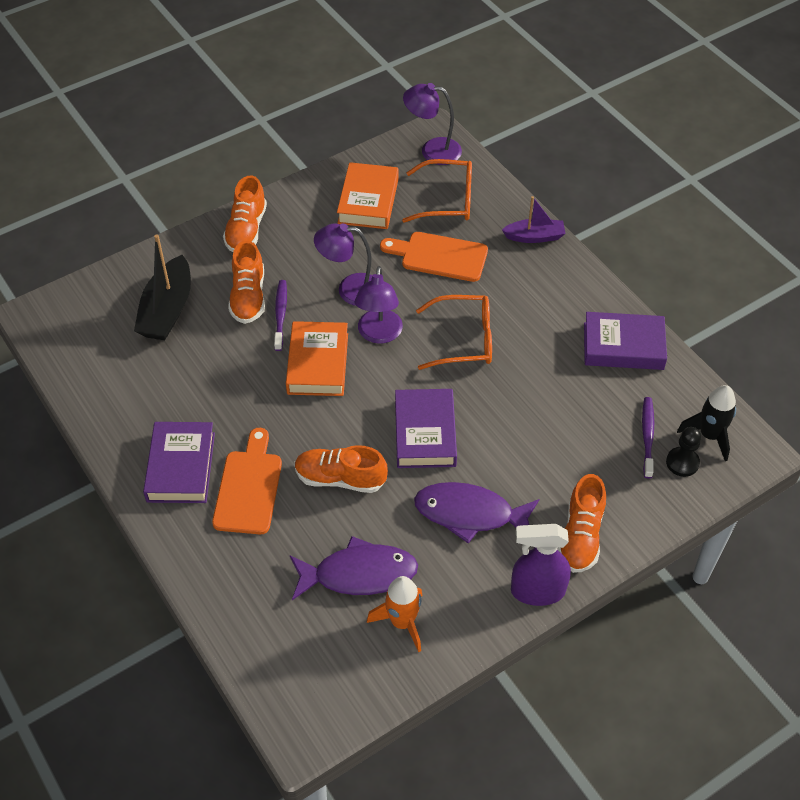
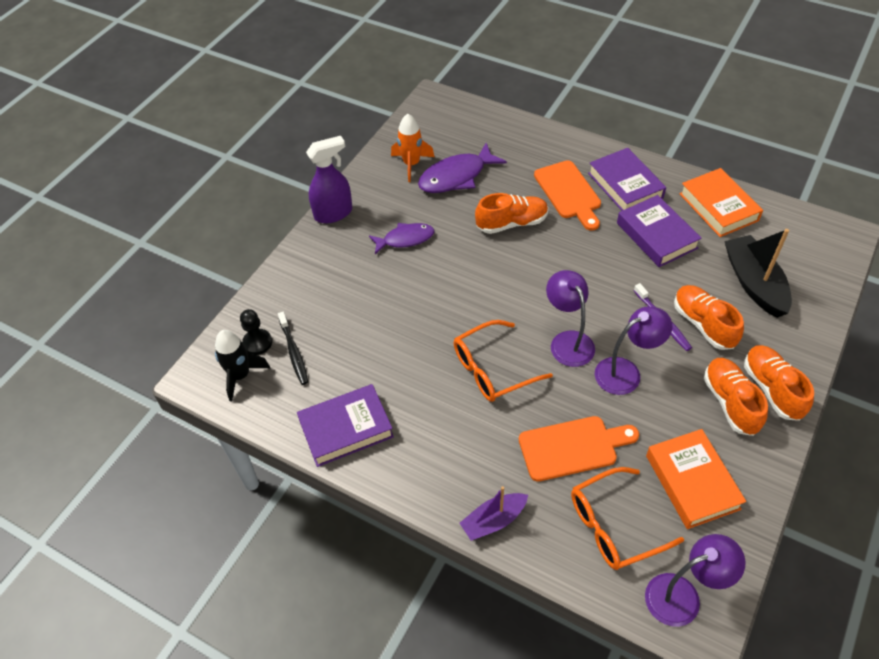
camera: 155 degrees right, 0 degrees up
orange book [286,321,348,396] -> orange book moved to [679,168,763,237]
purple book [395,389,457,468] -> purple book moved to [617,195,702,267]
purple fish [414,482,539,544] -> purple fish [369,223,434,254], size x0.66
orange shoe [558,474,606,573] -> orange shoe moved to [704,358,768,436]
purple toothbrush [642,397,654,478] -> black toothbrush [278,312,308,385]

